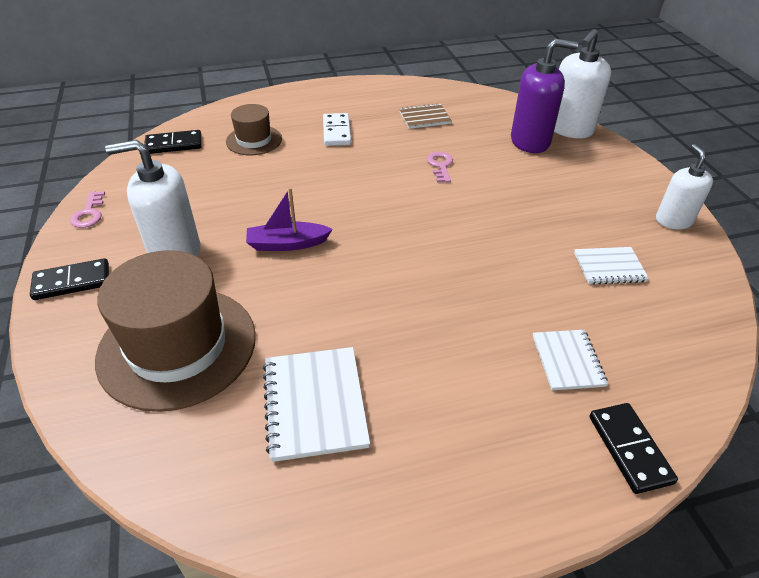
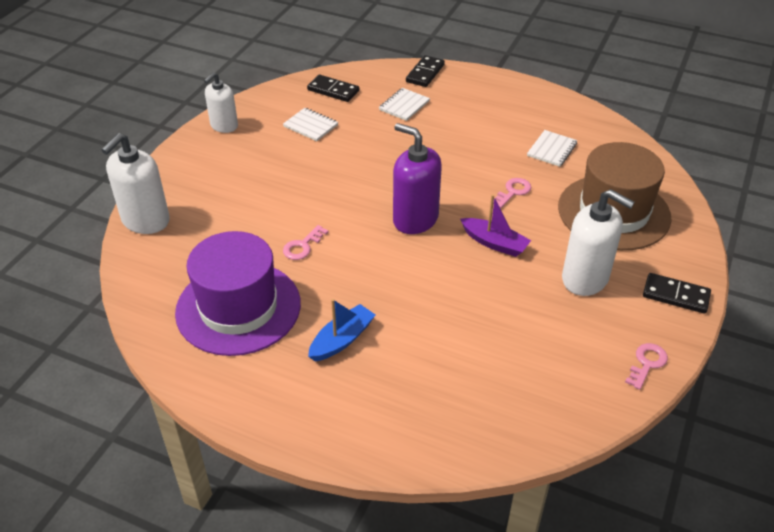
camera: 140 degrees left, 0 degrees up
black domino [144,130,202,154] -> black domino moved to [307,75,359,102]
brown hat [226,104,282,155] -> none
white notebook [263,347,370,462] -> white notebook [527,130,577,167], size x0.63
white domino [323,113,351,146] -> blue boat [308,299,375,362]
brown notebook [399,103,452,129] -> purple hat [175,231,301,356]
purple soap dispenser [511,39,578,153] -> purple soap dispenser moved to [393,123,442,234]
white soap dispenser [554,29,611,139] -> white soap dispenser turned 135 degrees clockwise [102,133,170,234]
none -> pink key [493,178,531,208]

